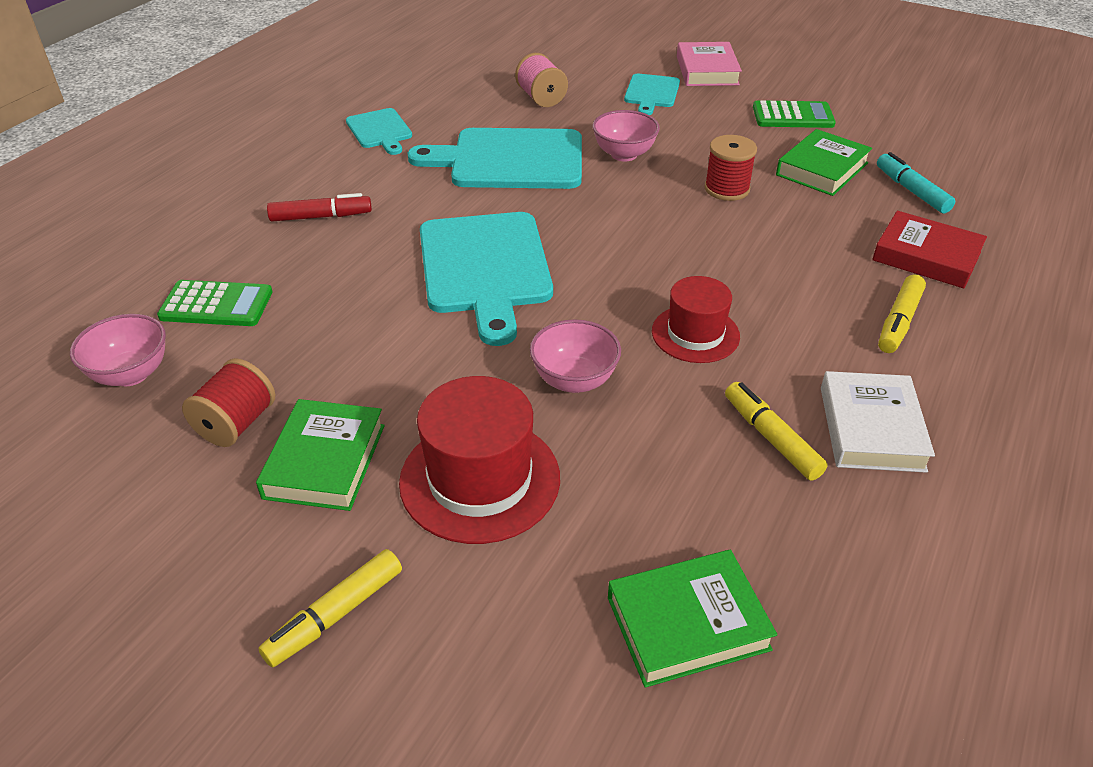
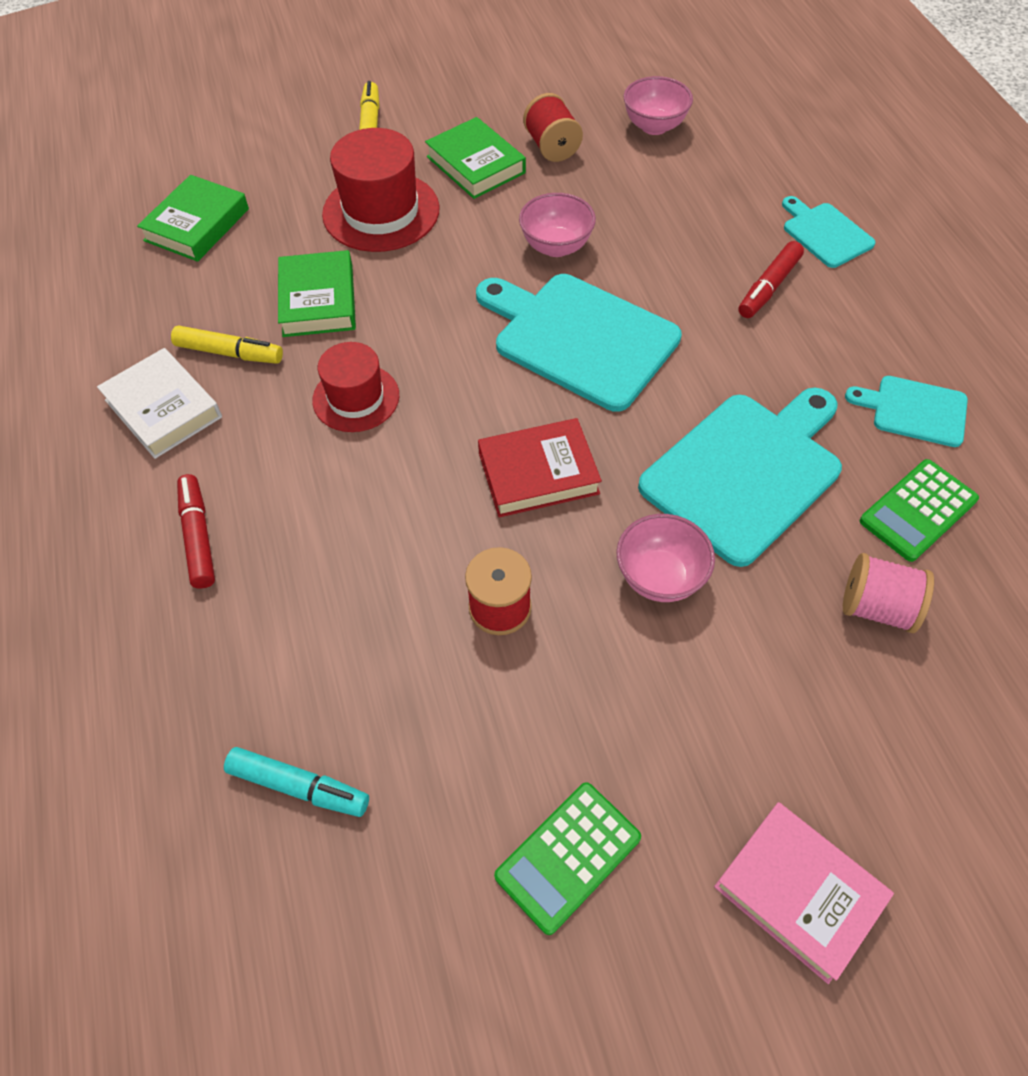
camera: 135 degrees right, 15 degrees up
green calculator [157,280,273,326] -> green calculator moved to [860,459,979,562]
pink bowl [530,319,621,393] -> pink bowl moved to [519,193,596,257]
turquoise cutting board [624,74,680,115] -> turquoise cutting board moved to [782,196,876,268]
green book [776,129,872,196] -> green book moved to [278,250,356,337]
red book [872,211,987,289] -> red book moved to [478,418,602,517]
yellow marker [878,274,926,353] -> red marker [177,474,215,589]

